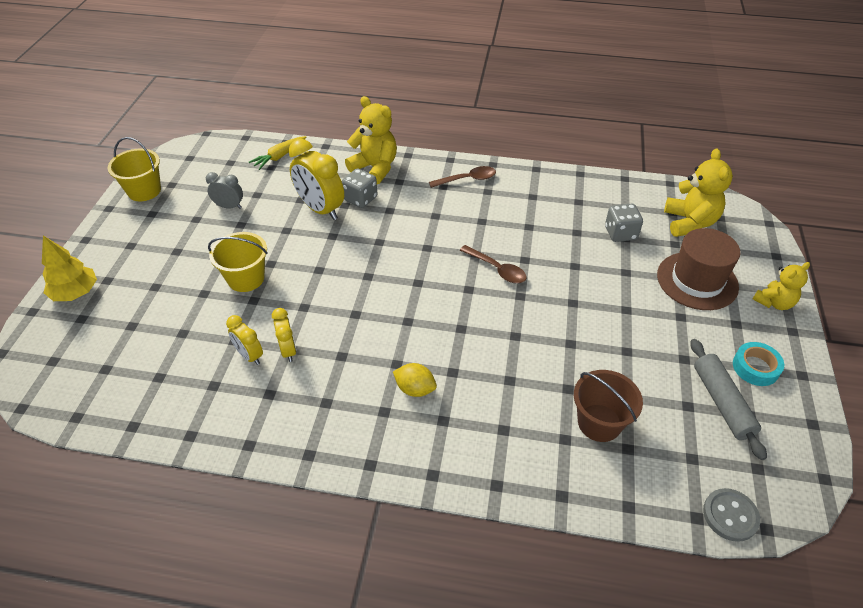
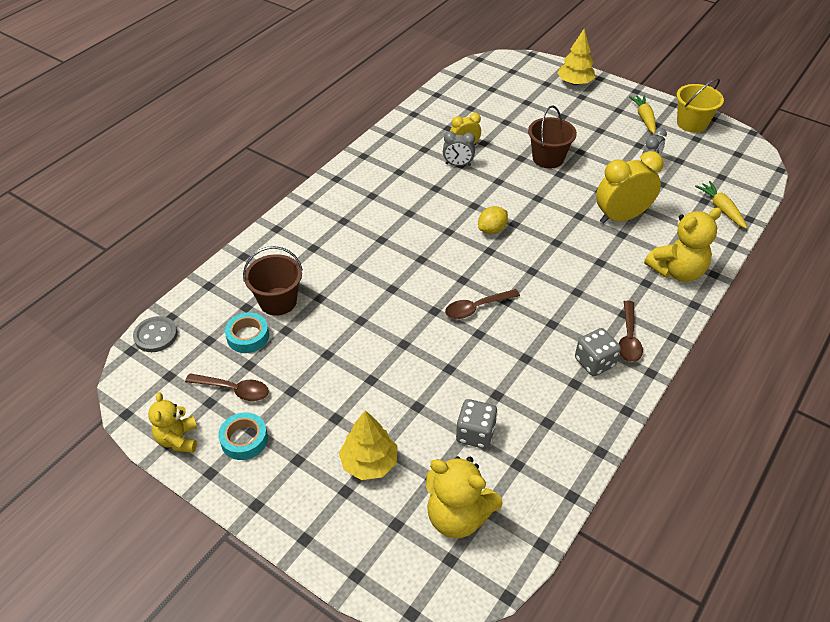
camera: 115 degrees right, 0 degrees up
yellow bucket [208,232,268,292] -> brown bucket [528,106,577,169]
yellow clock [272,308,296,362] -> grey clock [443,131,475,166]
grey dice [342,168,378,208] -> grey dice moved to [575,328,621,376]
yellow lemon [393,363,437,397] -> yellow lemon moved to [478,206,508,234]
brown hat [657,228,740,310] -> yellow tree [339,410,398,480]
grey rolling pin [691,339,767,460] -> brown spoon [185,373,269,401]
yellow teddy bear [753,262,810,310] -> yellow teddy bear moved to [148,392,197,453]
none -> turquoise tape [225,312,269,353]
none -> yellow carrot [629,95,656,134]

